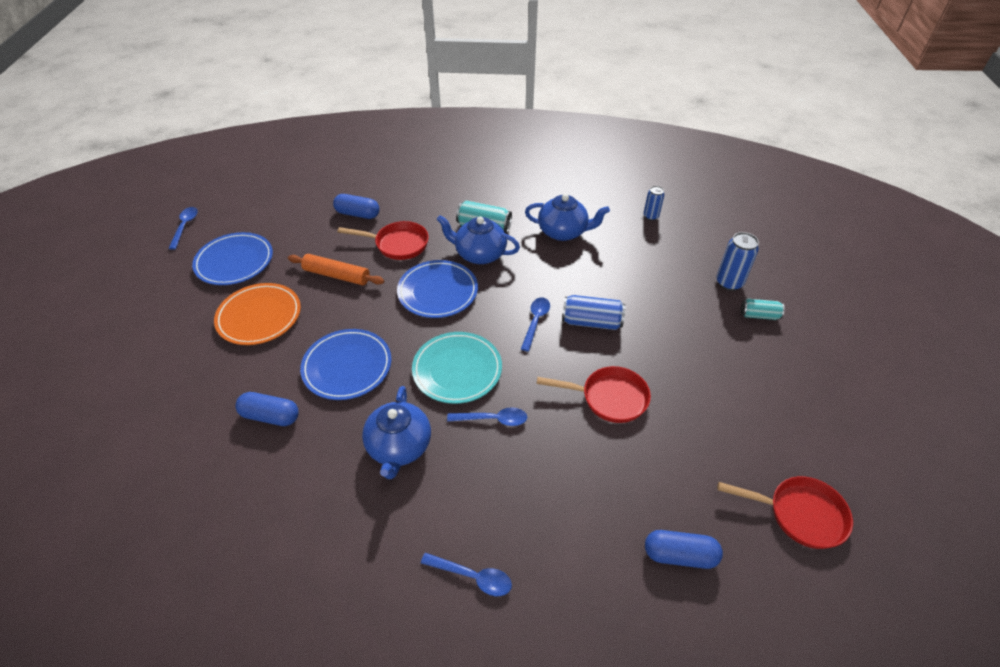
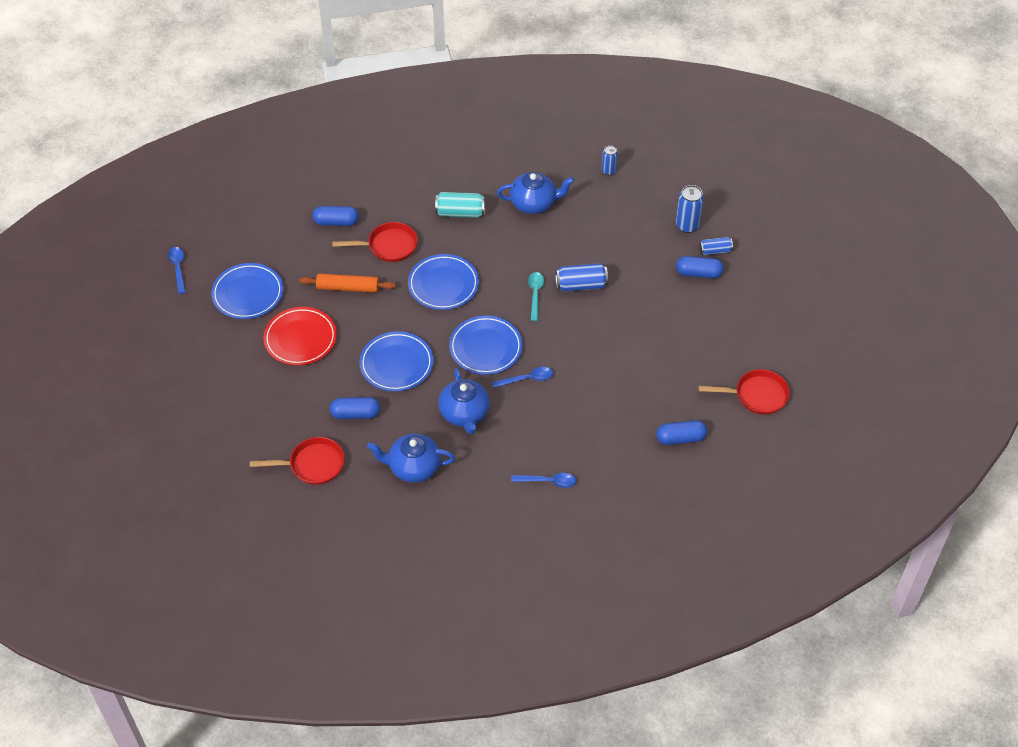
camera: 15 degrees left, 5 degrees up
orange plate [214,283,301,345] -> red plate [263,307,337,365]
turquoise plate [412,332,502,404] -> blue plate [449,316,523,375]
blue teapot [436,215,520,264] -> blue teapot moved to [367,433,455,483]
blue spoon [521,297,550,352] -> turquoise spoon [528,272,544,321]
red pan [537,366,651,423] -> red pan moved to [250,437,345,485]
turquoise can [741,299,785,320] -> blue can [699,237,733,255]
none -> blue capsule [676,256,724,278]

